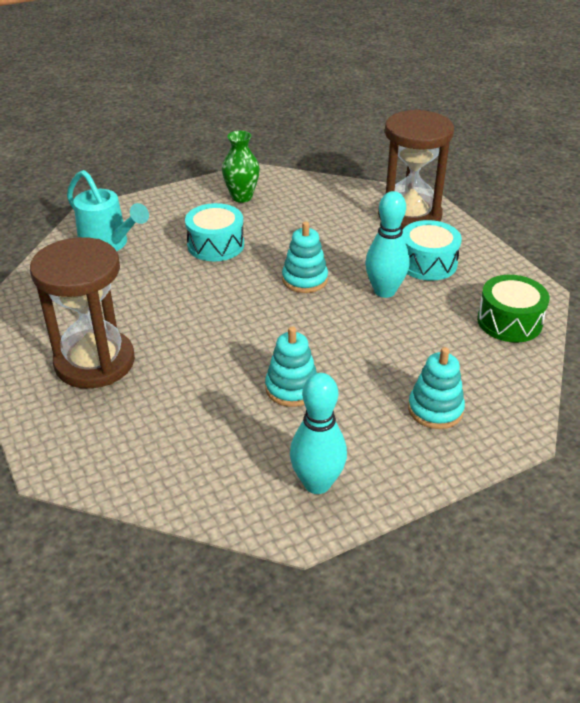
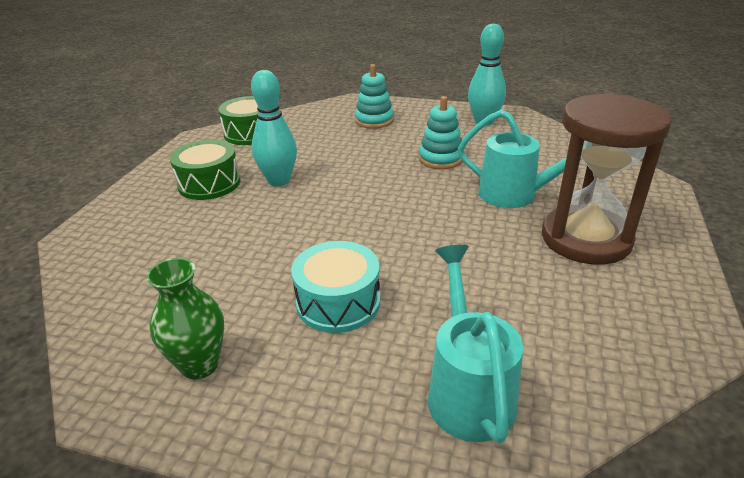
camera: 135 degrees left, 5 degrees down
turquoise stacking toy [282,221,328,293] -> none
brown hourglass [378,109,454,230] -> none
turquoise drum [402,220,462,281] -> green drum [170,140,241,200]
none -> turquoise watering can [458,110,581,208]

